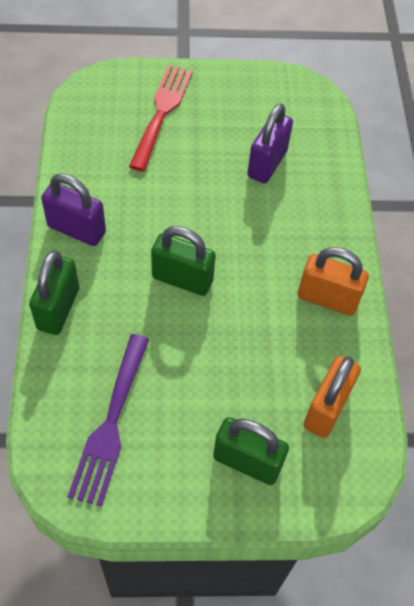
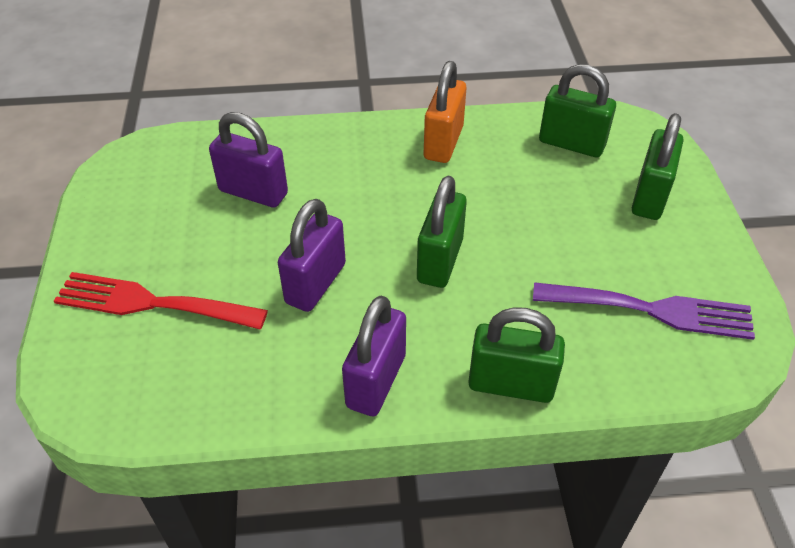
camera: 90 degrees left, 10 degrees down
orange padlock [303,356,361,438] -> green padlock [539,64,616,157]
none -> purple padlock [278,199,346,312]

